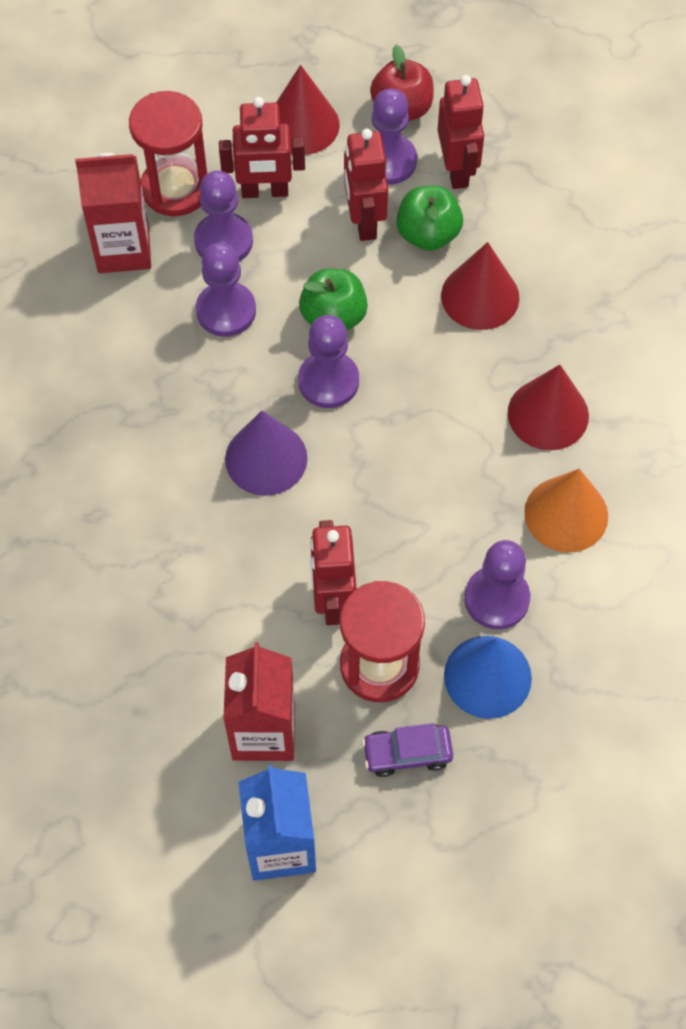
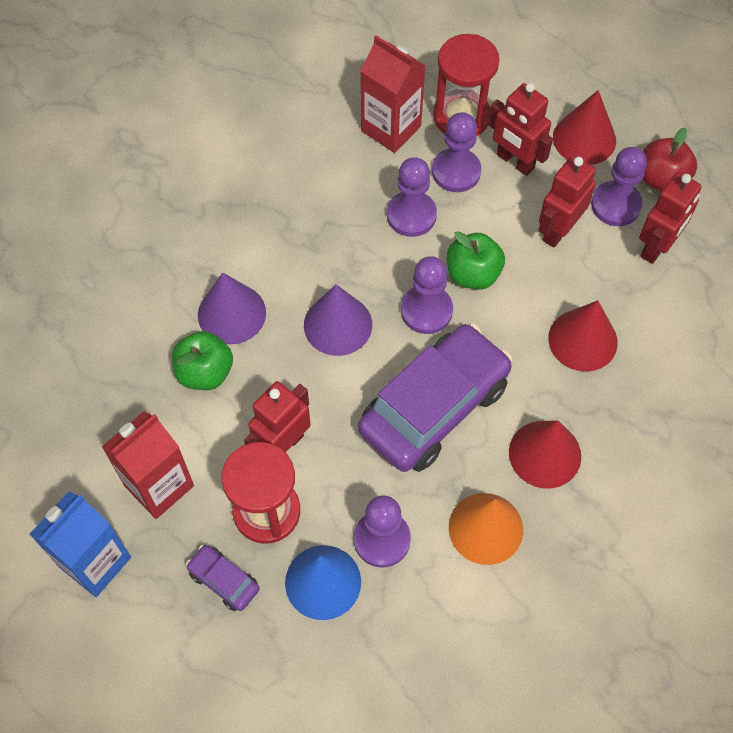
camera: 45 degrees right, 0 degrees up
green apple [396,186,463,251] -> green apple moved to [172,331,233,390]
none -> purple cone [198,273,266,344]
none -> purple car [358,323,513,472]

